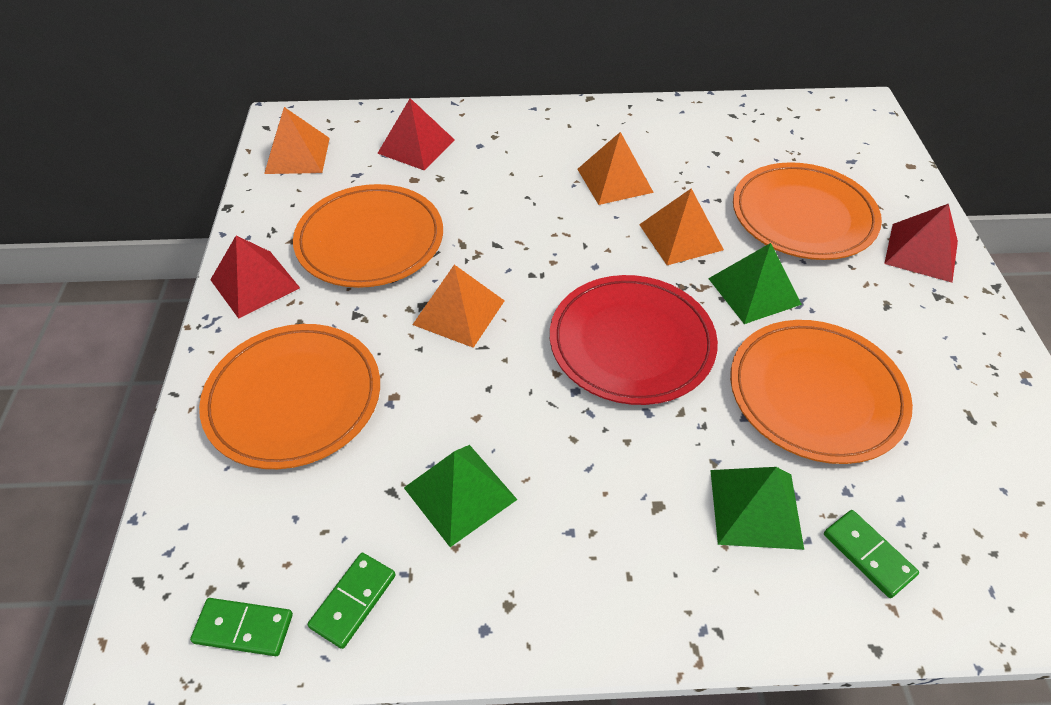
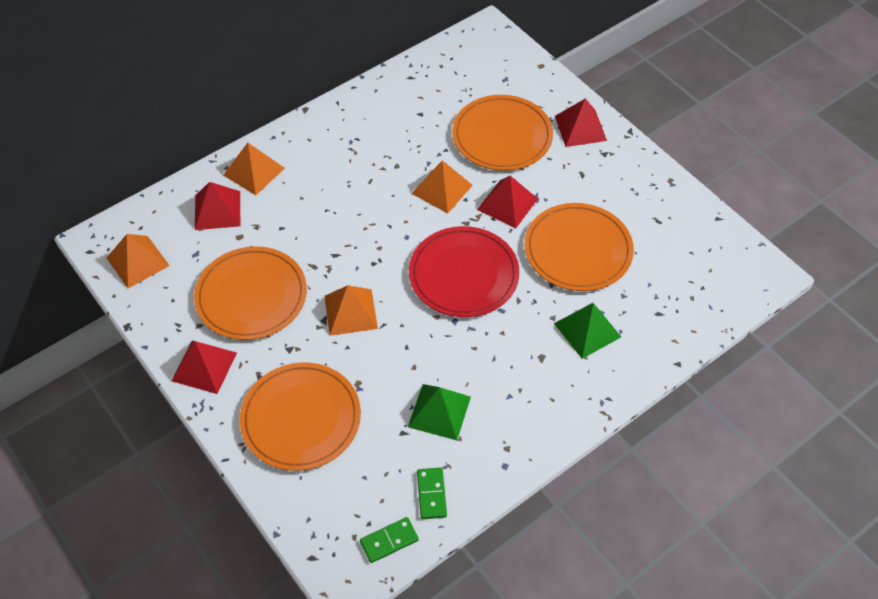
camera: 35 degrees left, 5 degrees up
orange pyramid [577,132,654,205] -> orange pyramid moved to [224,143,285,195]
green pyramid [708,243,802,324] -> red pyramid [477,176,538,229]
green domino [824,510,919,598] -> none

